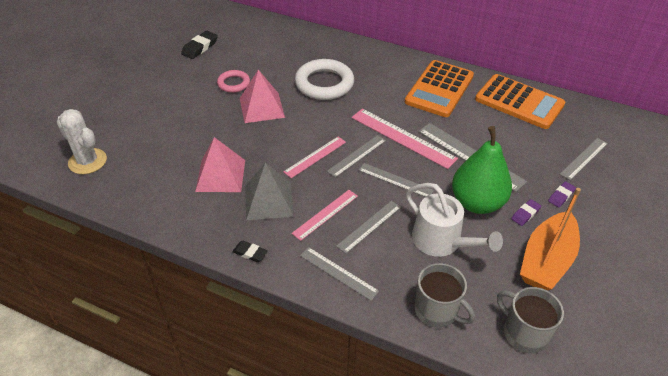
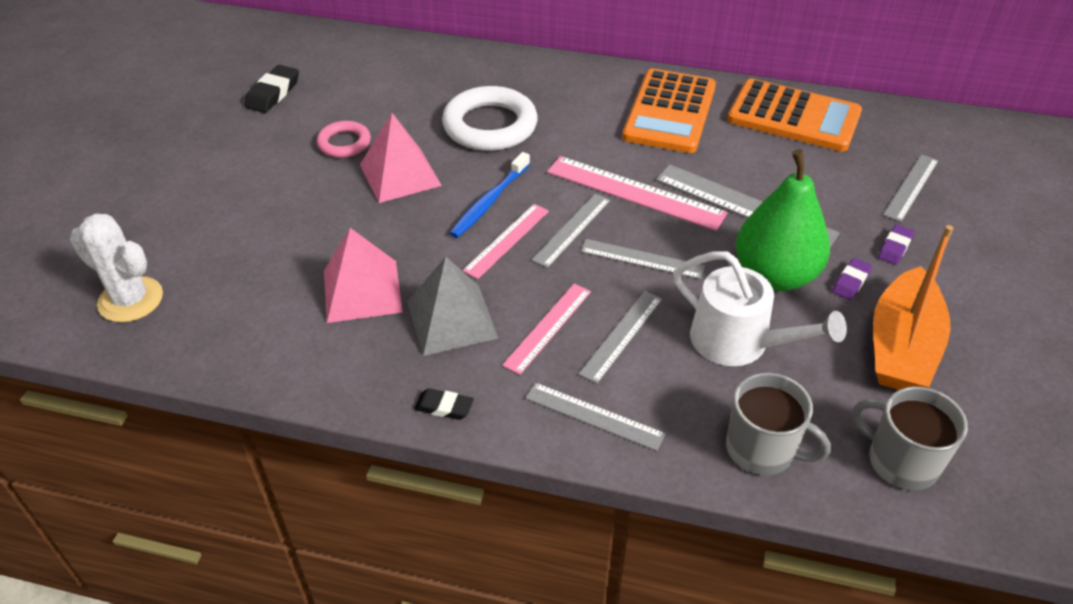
camera: 10 degrees left, 0 degrees up
none -> blue toothbrush [450,152,530,238]

